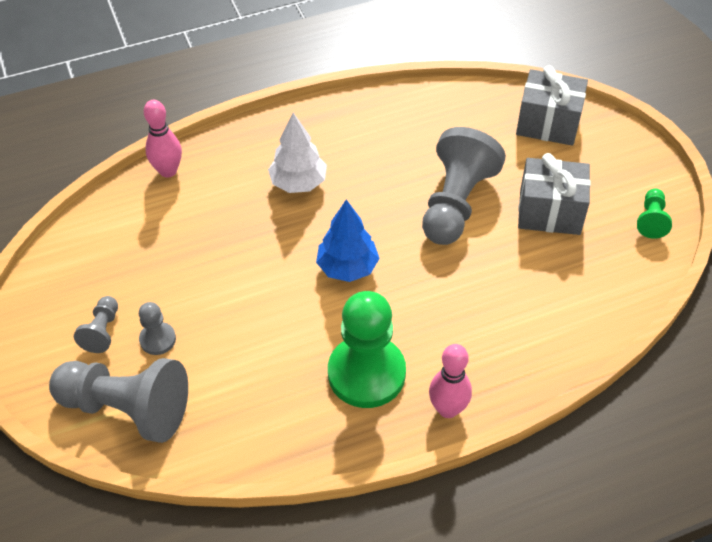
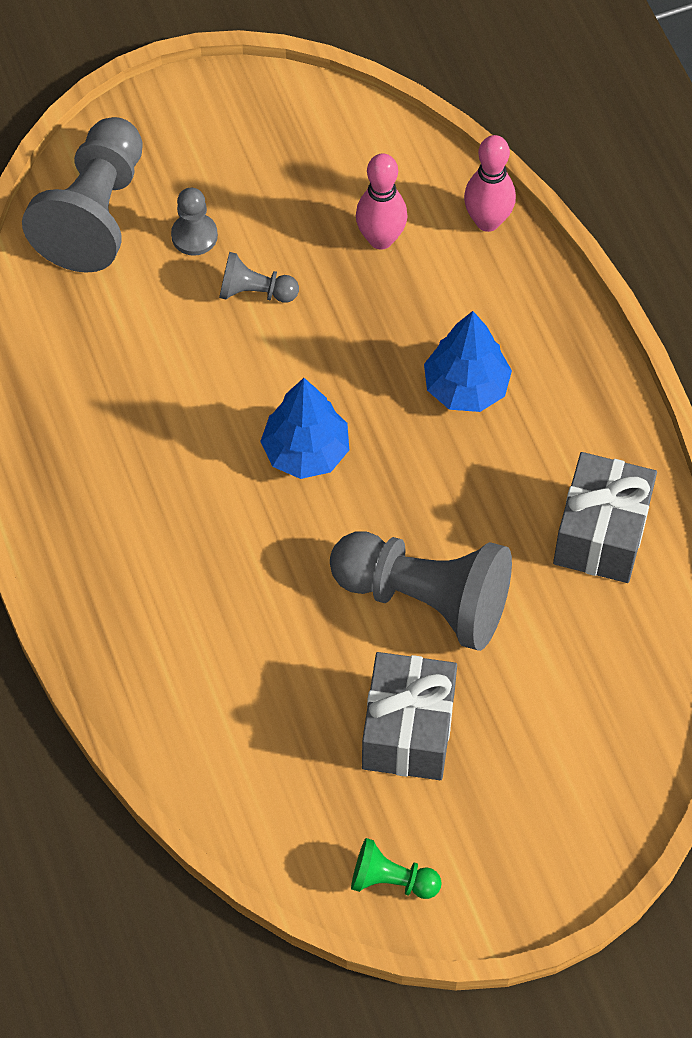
camera: 90 degrees right, 10 degrees up
grey pawn [74,296,118,353] -> grey pawn moved to [219,252,299,303]
white tree [268,113,327,193] -> blue tree [424,311,512,412]
green pawn [328,291,406,408] -> none
pink bowling pin [429,344,472,418] -> pink bowling pin moved to [356,153,408,250]
grey gift [516,65,588,146] -> grey gift moved to [553,452,657,583]

